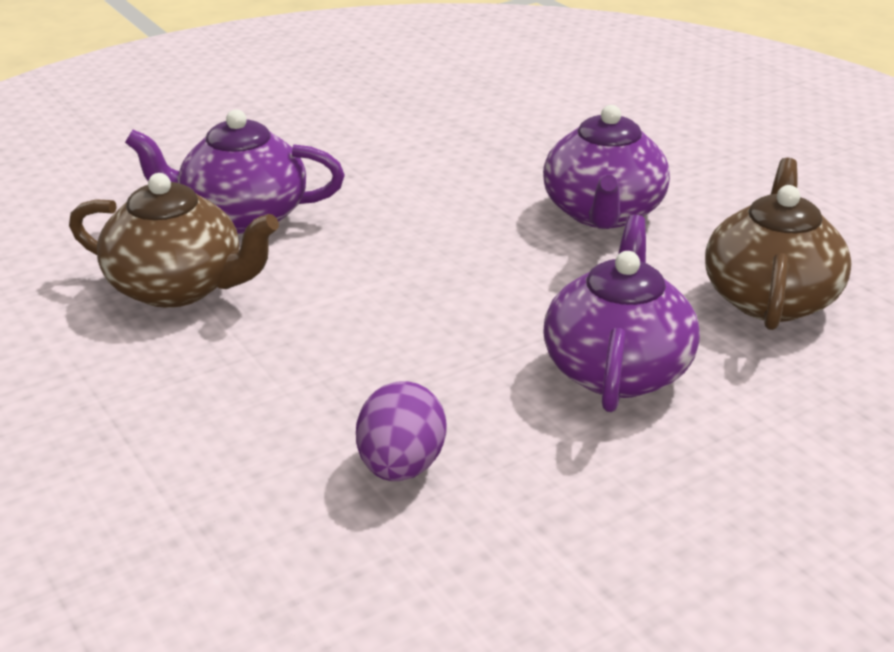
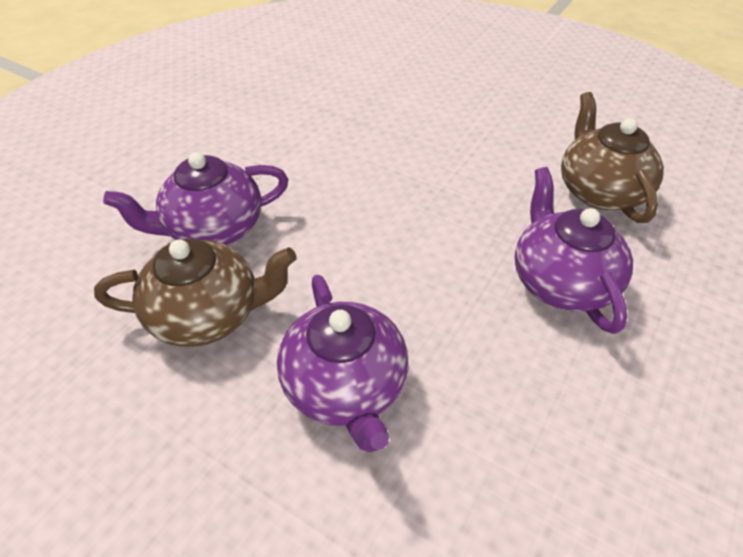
camera: 25 degrees left, 15 degrees up
purple egg [356,381,447,481] -> none
purple teapot [543,105,670,229] -> purple teapot moved to [277,275,409,452]

